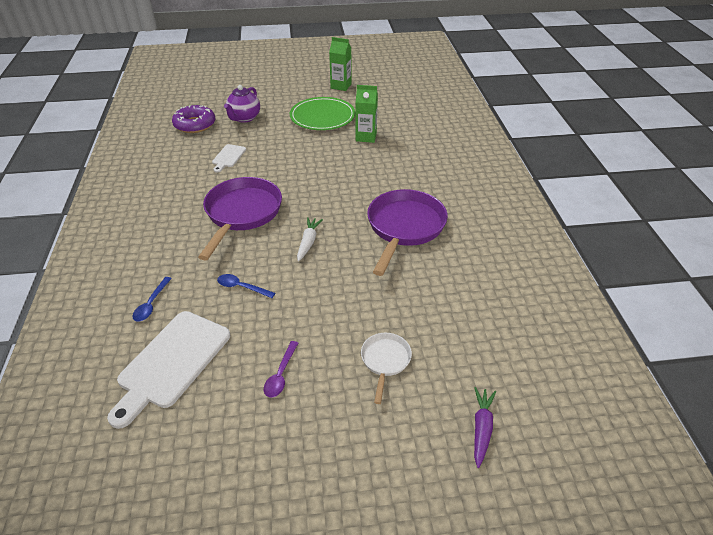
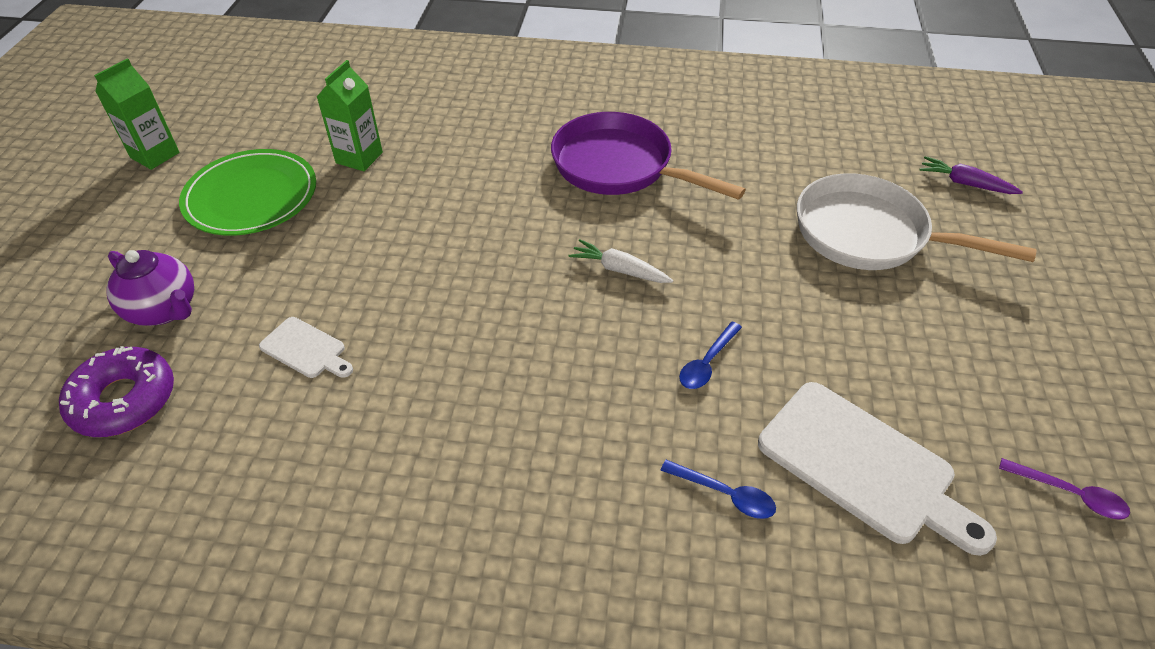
camera: 75 degrees left, 5 degrees up
purple pan [198,177,282,261] -> none
purple spoon [264,341,298,398] -> purple spoon moved to [999,458,1130,520]
white pan [361,333,412,404] -> white pan [797,174,1037,270], size x1.98

